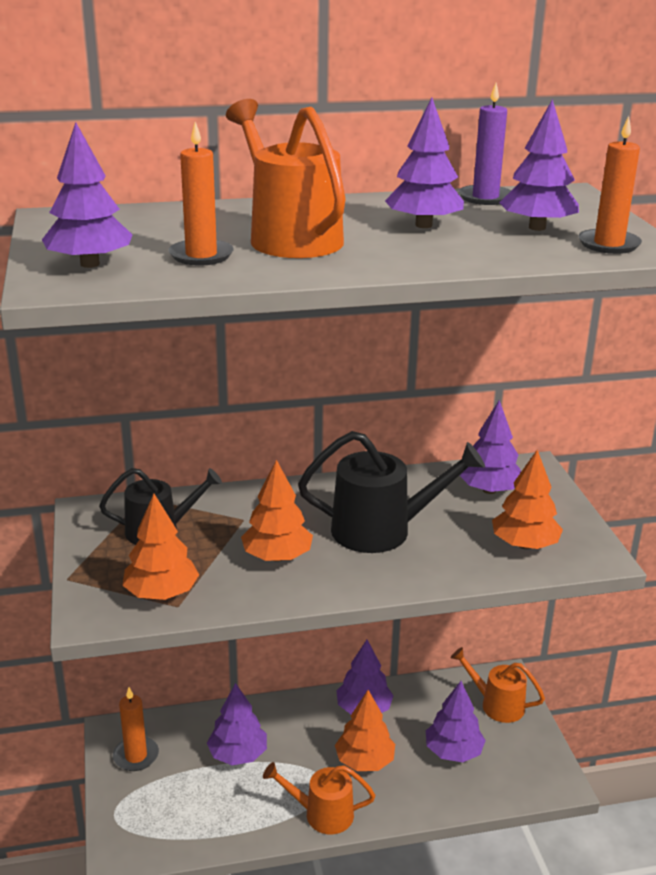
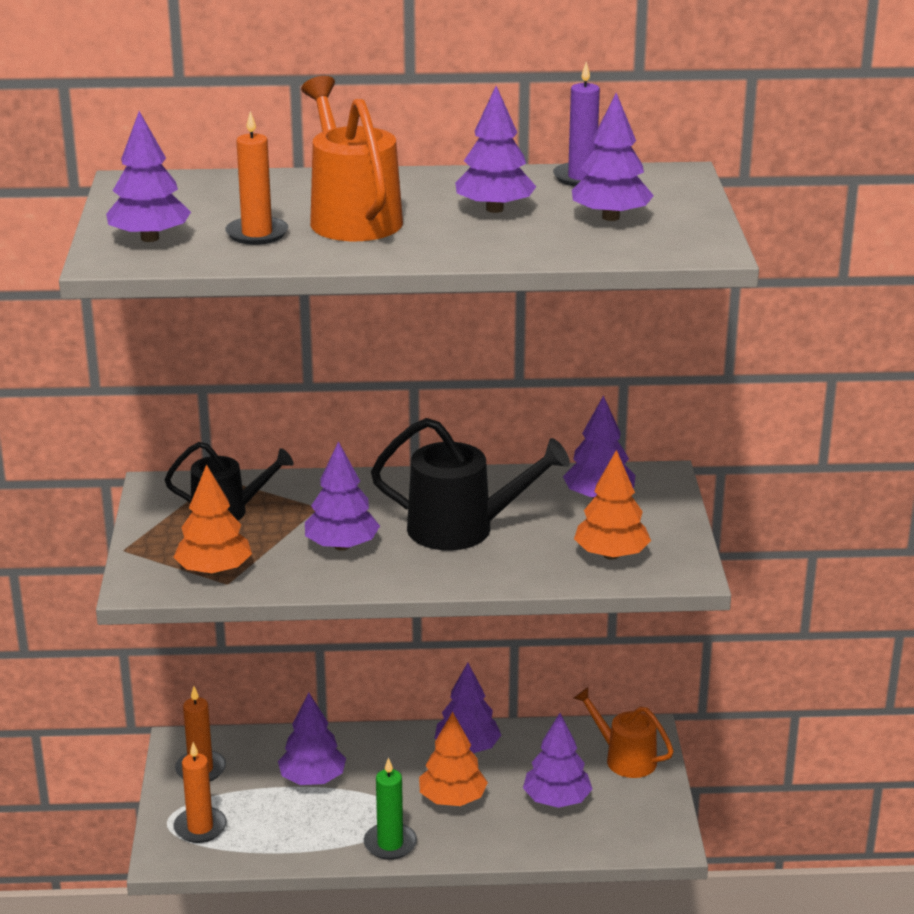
camera: 10 degrees right, 0 degrees up
orange tree [241,460,313,561] -> purple tree [305,441,380,551]
orange watering can [263,762,375,834] -> green candle [364,757,417,860]
orange candle [578,116,642,254] -> orange candle moved to [174,742,227,843]

